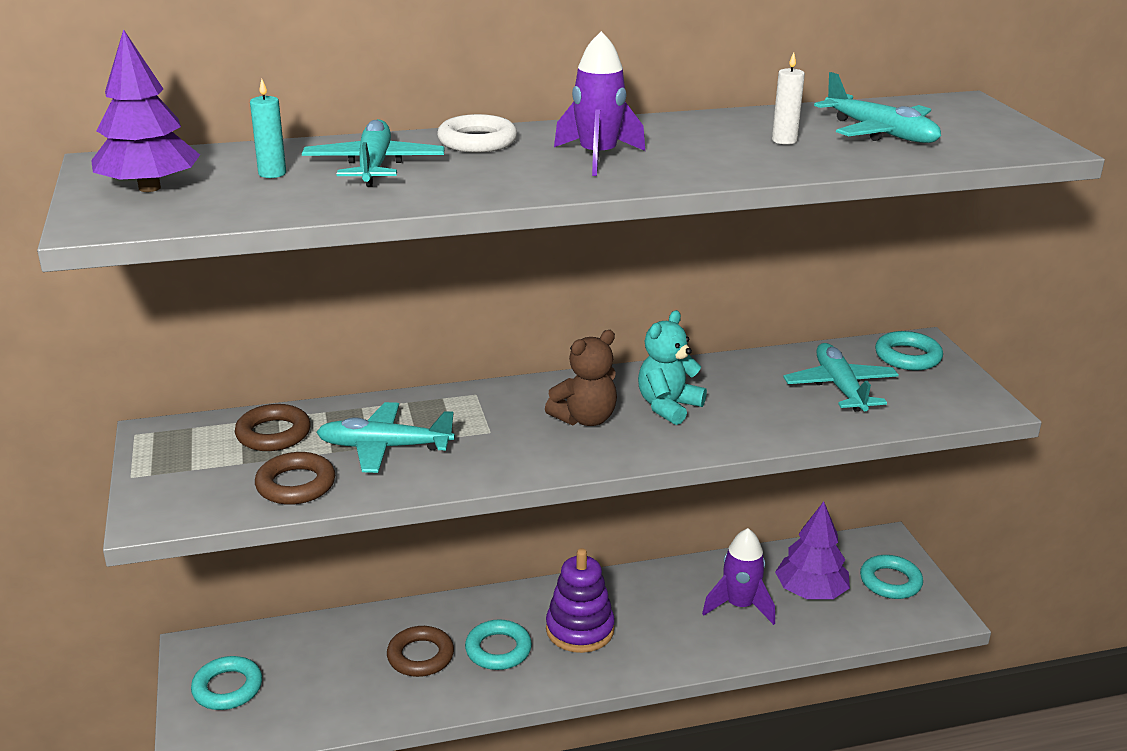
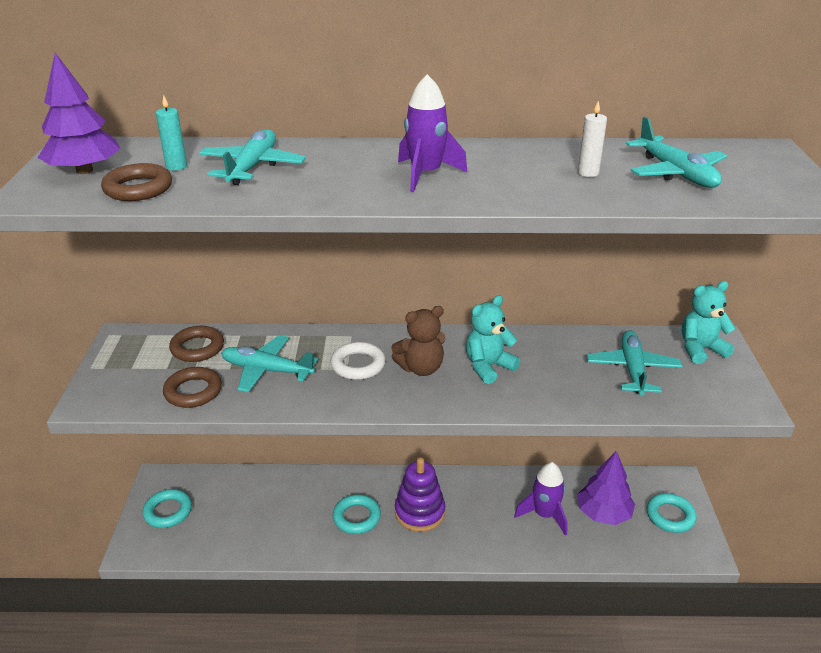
camera: 15 degrees right, 5 degrees up
brown ring [387,626,454,677] -> brown ring moved to [101,163,172,201]
white ring [437,114,517,153] -> white ring moved to [330,342,386,380]
turquoise ring [875,331,943,370] -> turquoise teddy bear [682,281,736,364]

